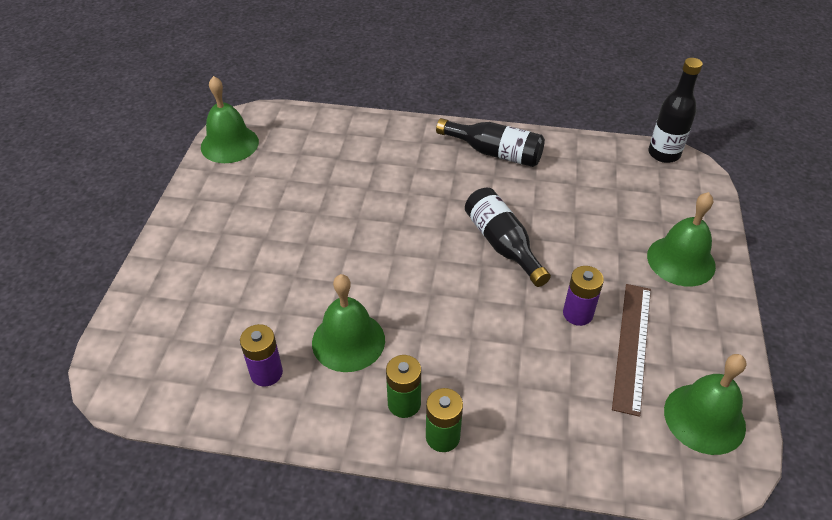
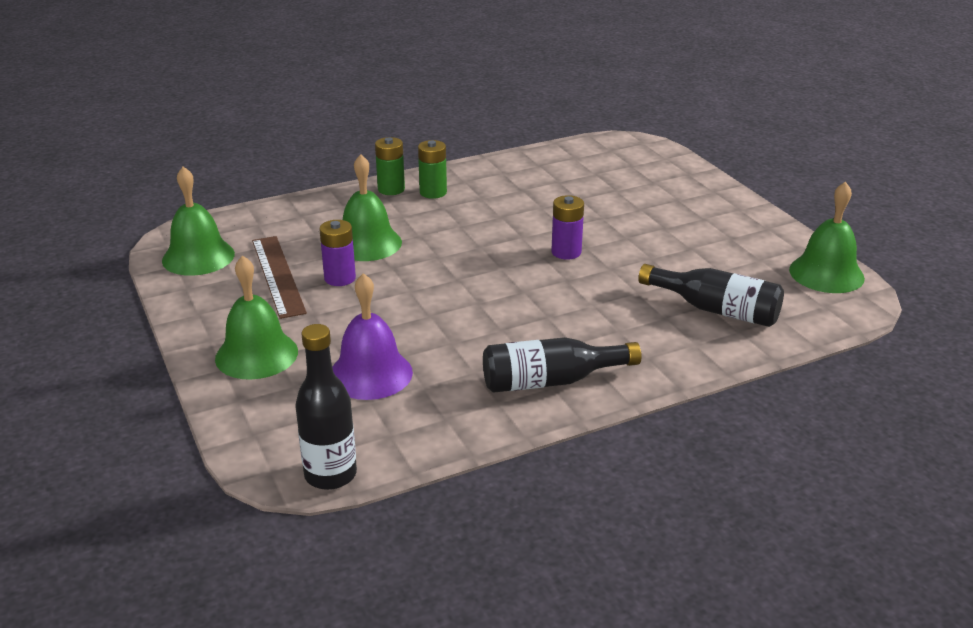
camera: 145 degrees right, 15 degrees down
purple battery [240,324,283,387] -> purple battery moved to [551,195,584,260]
green bell [312,274,385,372] -> green bell moved to [343,154,402,261]
black bottle [465,188,551,287] -> black bottle moved to [638,264,784,327]
none -> purple bell [332,273,413,400]

